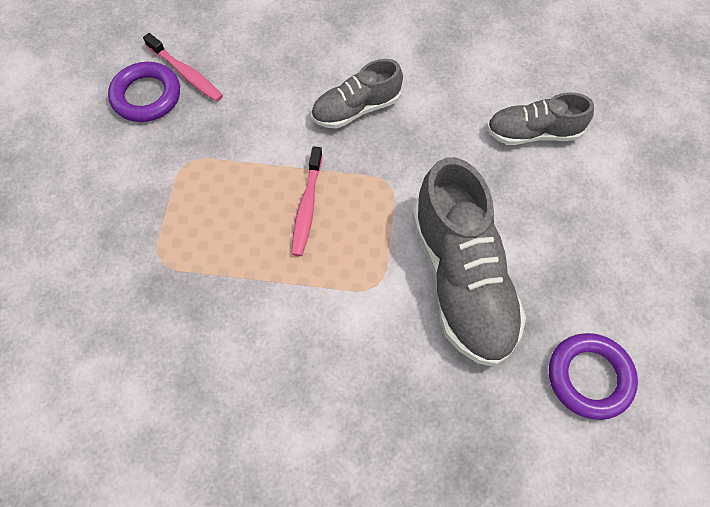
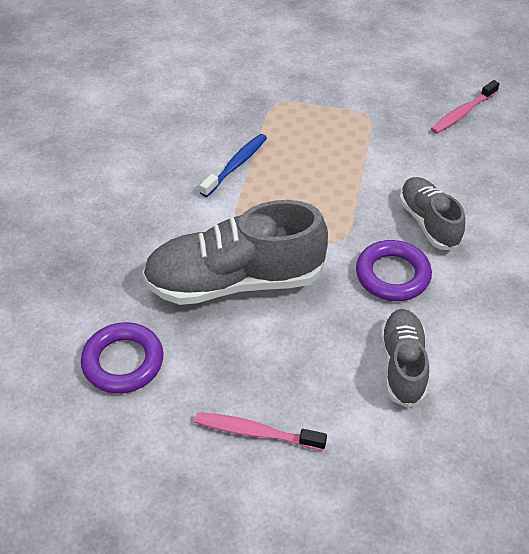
camera: 95 degrees right, 15 degrees down
purple ring [108,62,180,122] -> purple ring moved to [356,240,432,301]
pink toothbrush [291,146,323,256] -> pink toothbrush moved to [194,412,327,451]
none -> blue toothbrush [200,134,267,197]

